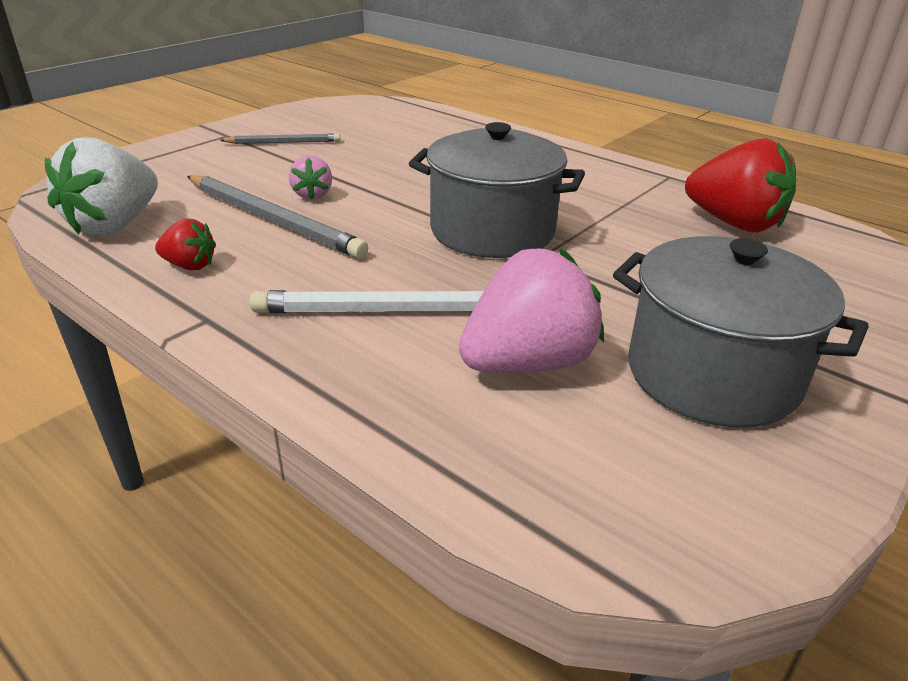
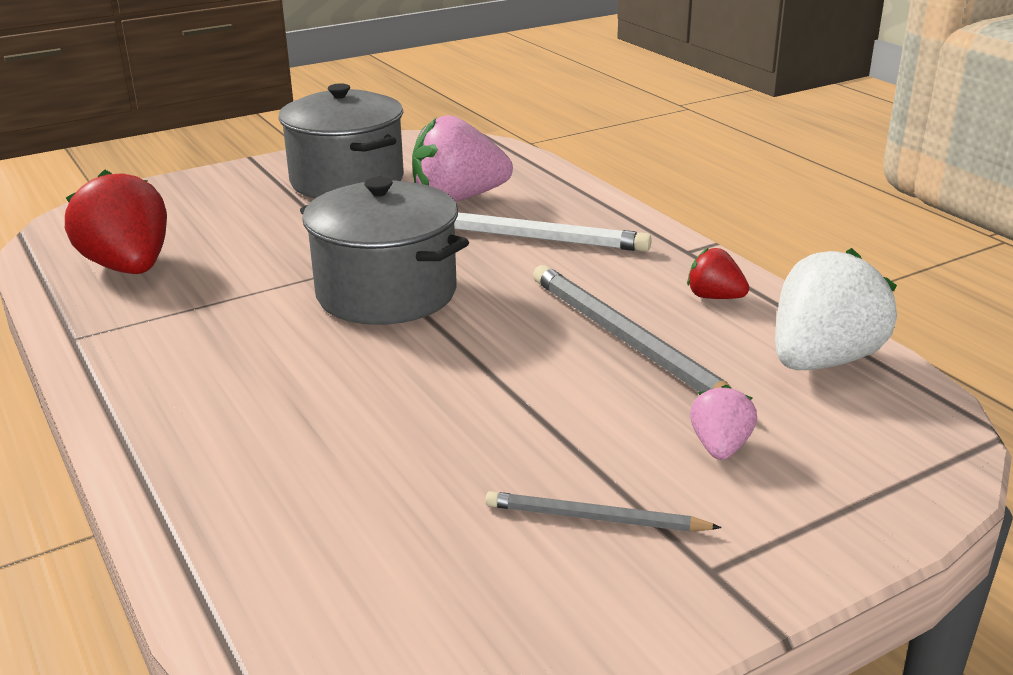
camera: 160 degrees left, 5 degrees down
pink strawberry [289,155,332,199] -> pink strawberry moved to [690,385,757,460]

